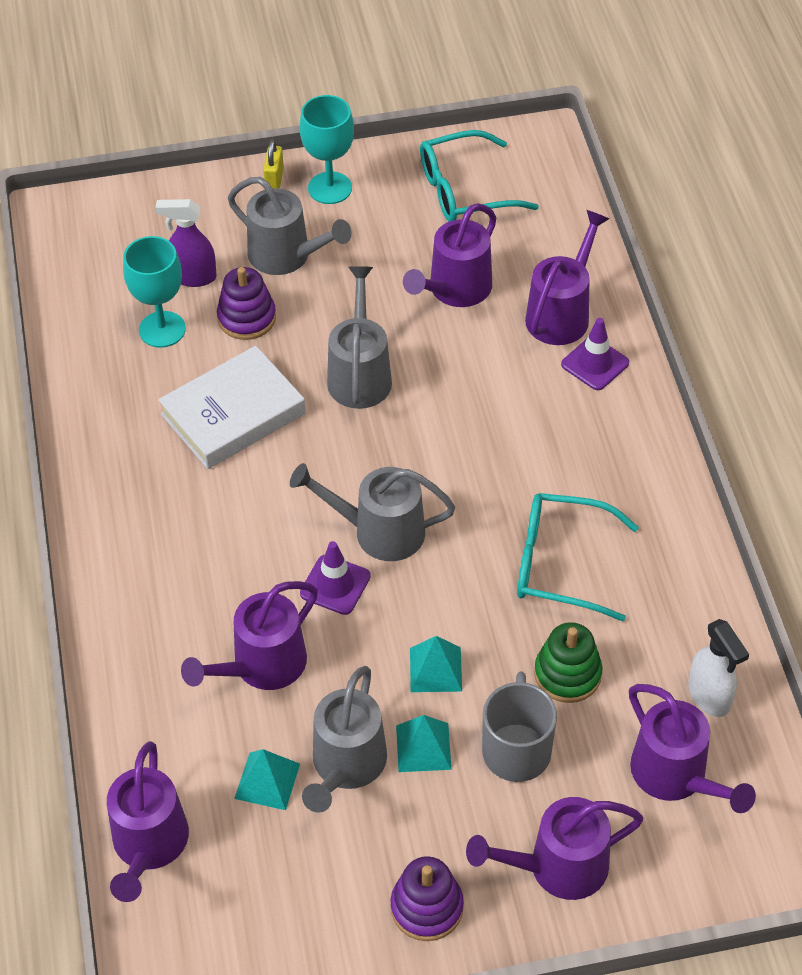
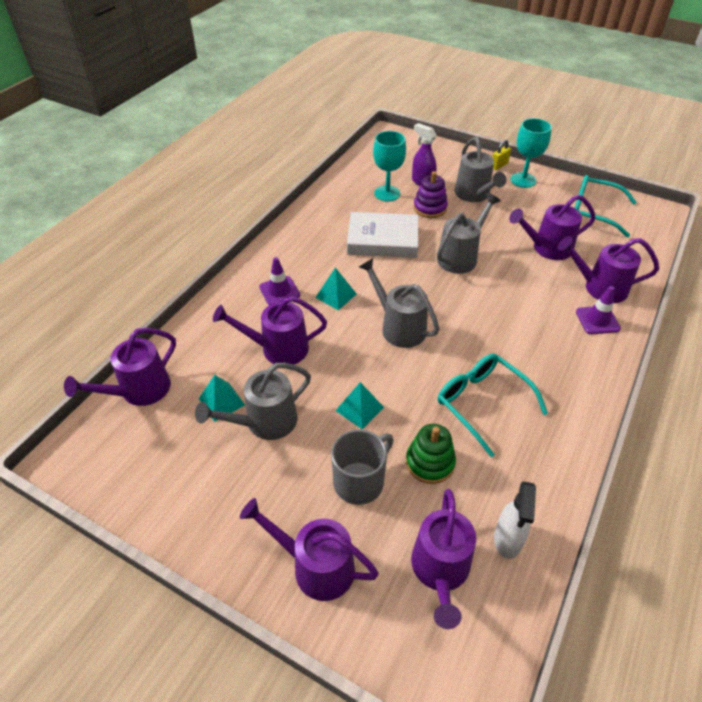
camera: 40 degrees right, 5 degrees down
purple traffic cone [300,541,371,615] -> purple traffic cone moved to [259,257,300,305]
purple stacking toy [390,856,464,941] -> none
turquoise pyramid [396,715,452,772] -> turquoise pyramid moved to [315,268,357,310]
purple watering can [525,210,609,345] -> purple watering can turned 150 degrees counterclockwise [558,236,659,303]

